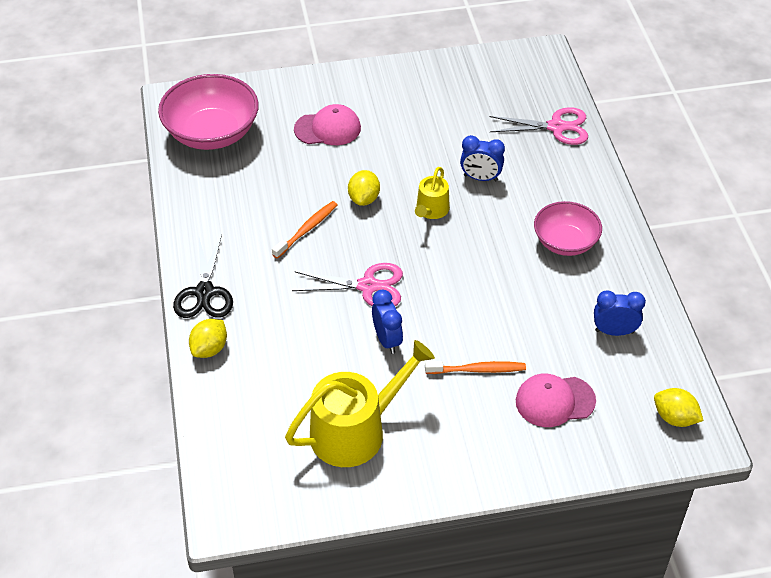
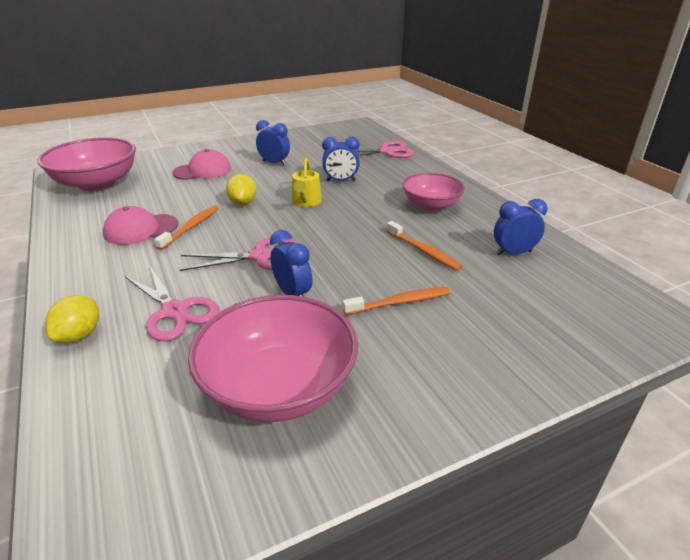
camera: 15 degrees left, 15 degrees down
black scissors [173,235,233,318] -> none
yellow watering can [285,340,435,467] -> pink bowl [188,295,358,422]
pink cap [516,374,596,427] -> pink cap moved to [103,206,178,245]
yellow lemon [654,388,704,427] -> none
none -> pink scissors [125,266,220,341]
none -> blue clock [256,120,290,165]
none -> orange toothbrush [386,221,462,271]

